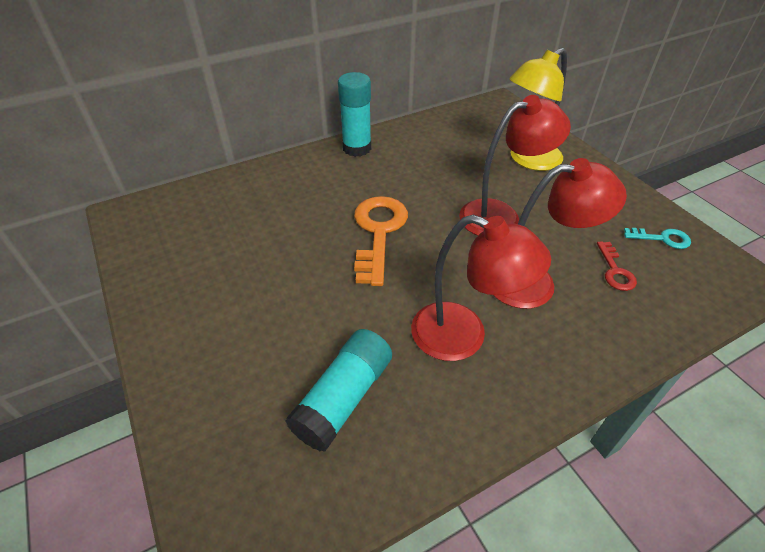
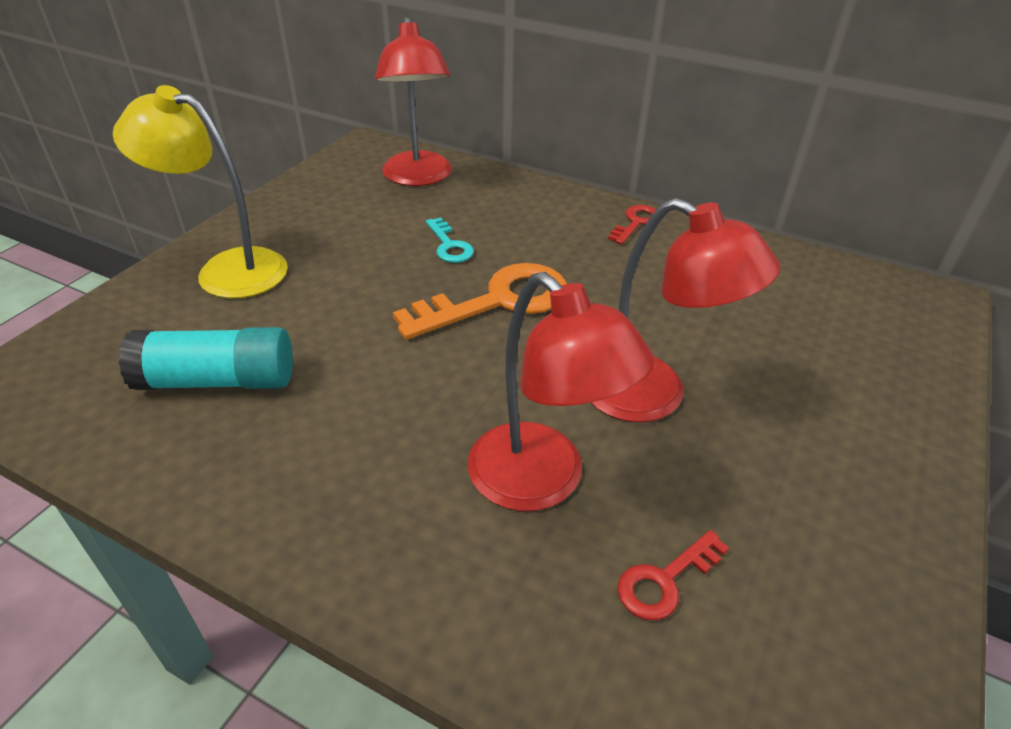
camera: 55 degrees right, 5 degrees down
turquoise glue stick [338,72,371,157] -> red key [608,205,656,245]
red lamp [411,215,551,361] -> red lamp moved to [375,17,452,186]
yellow lamp [509,48,567,171] -> yellow lamp moved to [113,85,288,298]
turquoise key [624,228,691,249] -> turquoise key moved to [426,217,474,263]

